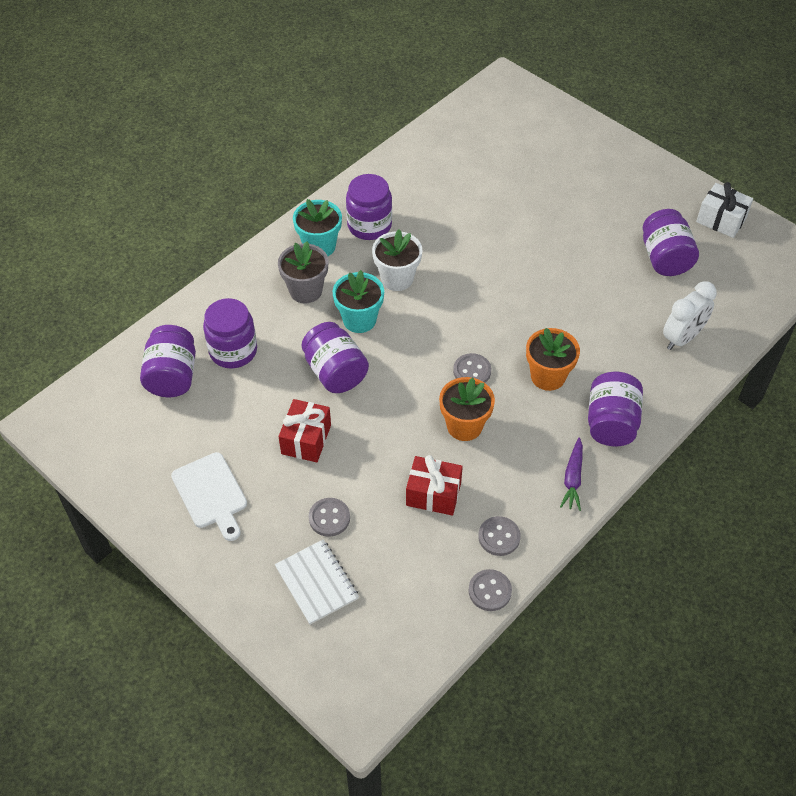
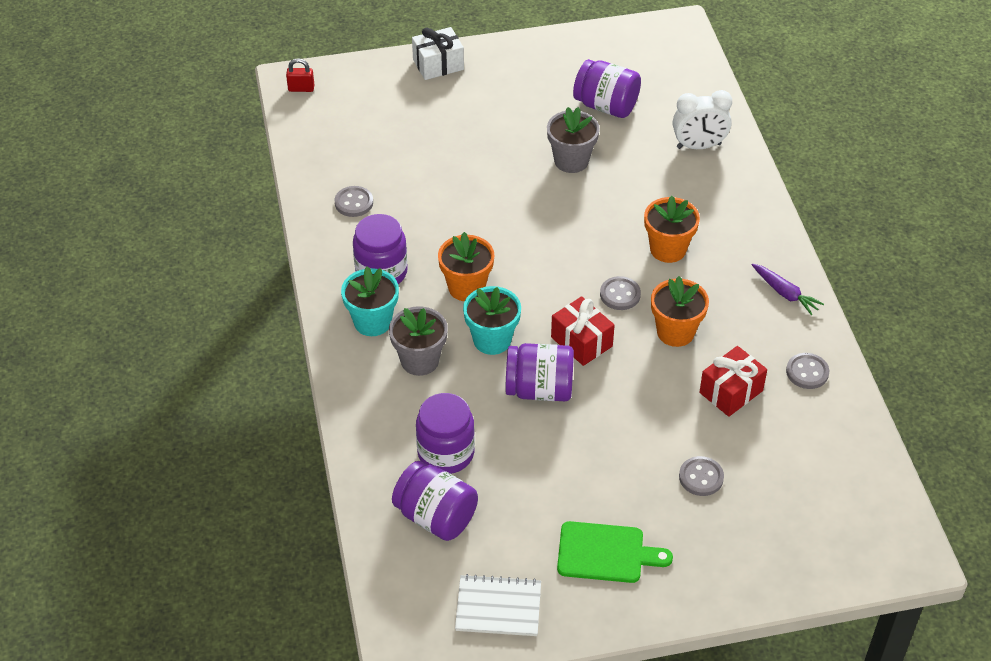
camera: 55 degrees left, 5 degrees down
white cutting board [171,452,247,541] -> green cutting board [557,521,673,583]
white notebook [275,539,359,625] -> white notebook moved to [455,574,541,636]
red gift [279,399,331,462] -> red gift moved to [551,296,615,366]
white flower pot [372,229,422,291] -> orange flower pot [438,232,495,301]
grey button [468,569,512,611] -> grey button moved to [334,186,373,217]
purple jar [588,372,643,446] -> none
white clock [663,282,717,350] -> white clock turned 90 degrees clockwise [673,90,732,149]
white gift [696,182,753,238] -> white gift moved to [412,27,464,80]
none -> red padlock [286,58,314,92]
none -> grey flower pot [547,107,600,173]

